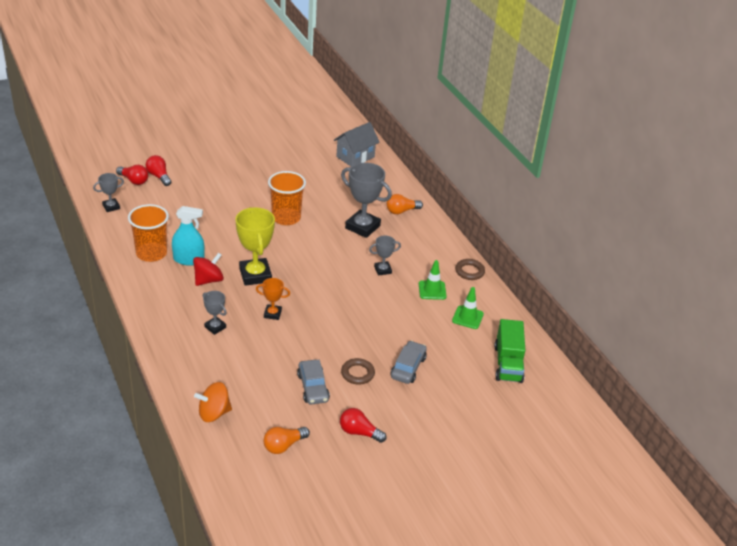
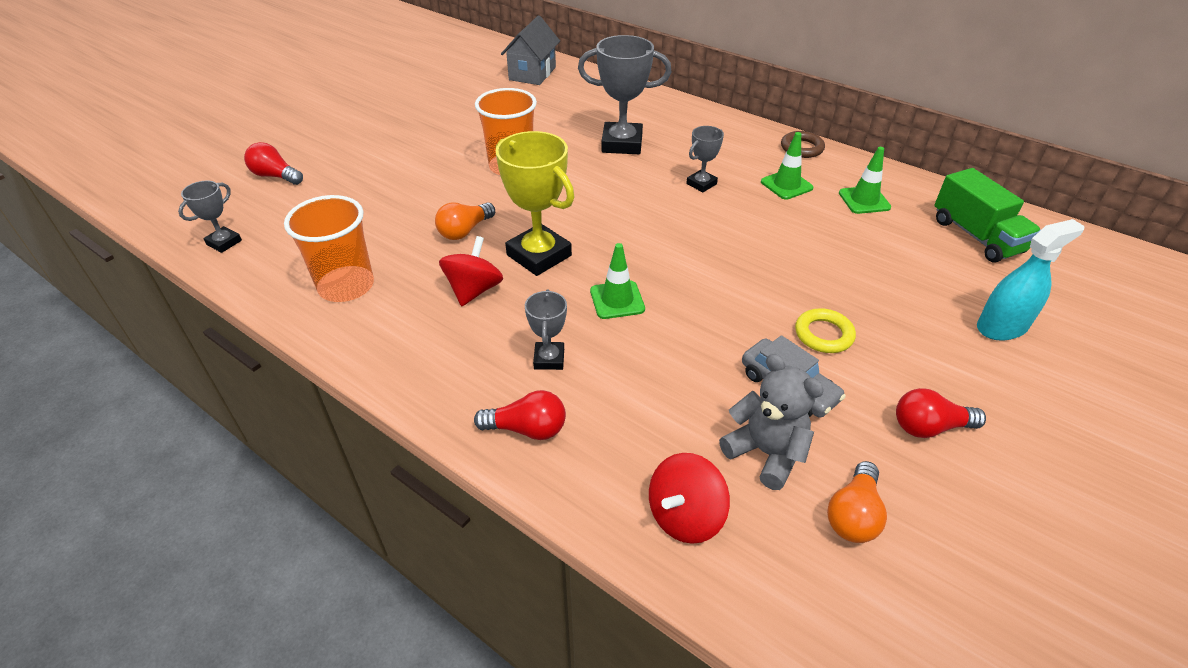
camera: 25 degrees left, 5 degrees up
red light bulb [116,165,148,185] -> red light bulb moved to [474,390,566,440]
turquoise spray bottle [172,206,204,266] -> turquoise spray bottle moved to [977,219,1085,341]
orange spinning top [194,382,232,422] -> red spinning top [649,453,730,544]
grey trophy [203,291,227,335] -> grey trophy turned 75 degrees clockwise [525,290,567,370]
orange trophy [256,278,290,320] -> green traffic cone [590,243,645,319]
brown ring [341,358,375,385] -> yellow ring [795,308,856,353]
orange light bulb [387,194,423,214] -> orange light bulb moved to [435,202,495,240]
grey car [391,341,427,384] -> none
none -> grey teddy bear [719,354,824,490]

